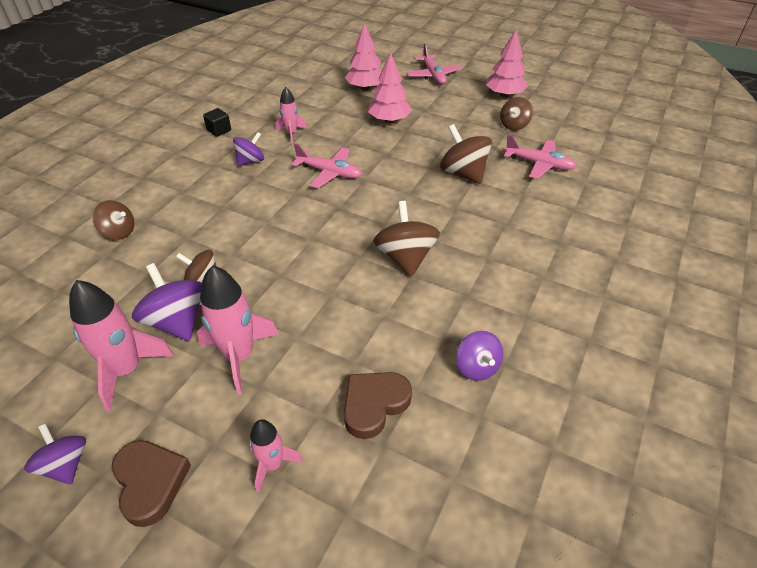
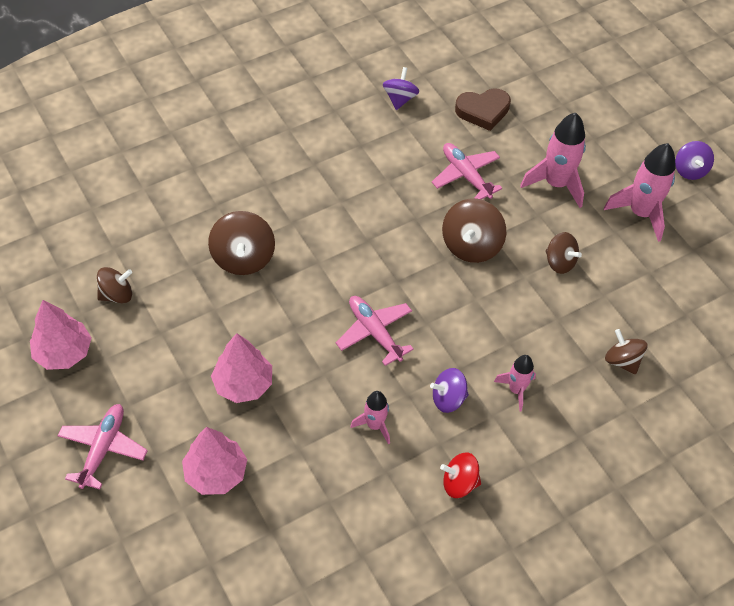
camera: 150 degrees left, 10 degrees up
brown heart [112,440,191,527] -> none
purple spinning top [132,263,202,341] -> none
black cube [203,108,231,137] -> red spinning top [440,452,481,498]
pink rocket [249,419,303,493] -> pink rocket moved to [494,355,536,412]
brown spinning top [373,201,440,277] -> brown spinning top moved to [442,199,506,263]
pink plane [504,135,577,179] -> pink plane moved to [432,143,502,199]

